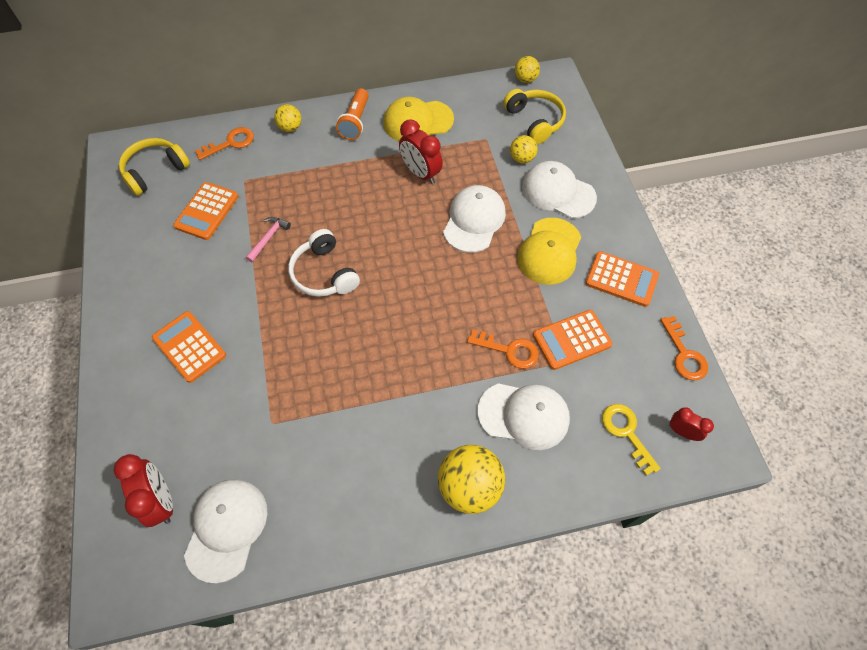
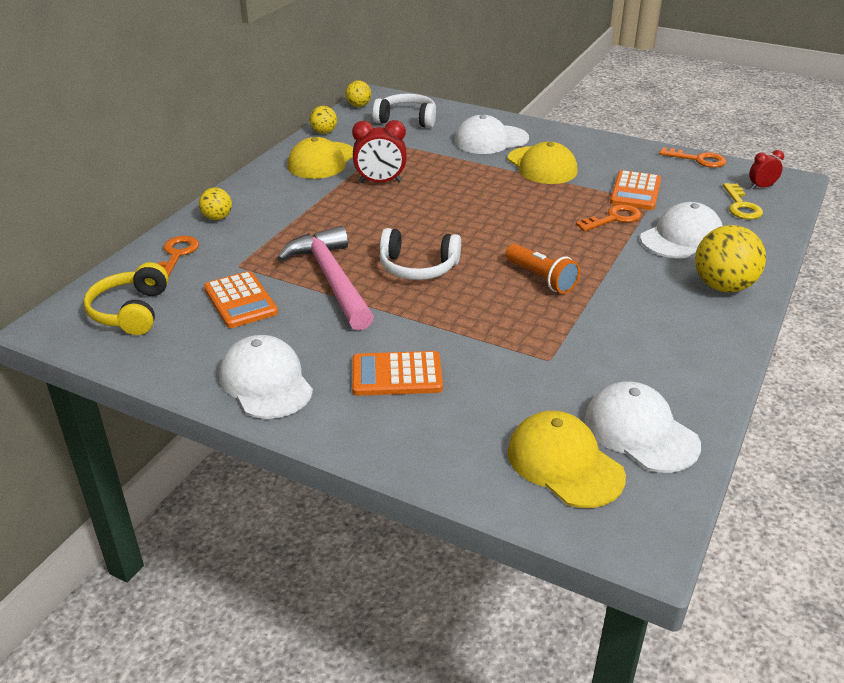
camera: 50 degrees left, 25 degrees down
red clock [113,454,173,527] -> yellow cap [508,411,626,508]
pink hammer [246,217,291,262] -> pink hammer [277,226,374,331], size x2.32
orange flashlight [336,88,369,140] -> orange flashlight moved to [505,244,580,294]
white cap [443,185,506,253] -> white cap moved to [219,335,313,419]
yellow headphones [503,89,566,144] -> white headphones [373,93,436,128]
yellow ball [510,135,537,164] -> yellow ball moved to [310,106,337,134]
orange calculator [585,251,659,307] -> none
yellow key [602,404,661,476] -> yellow key turned 105 degrees counterclockwise [723,183,763,219]

